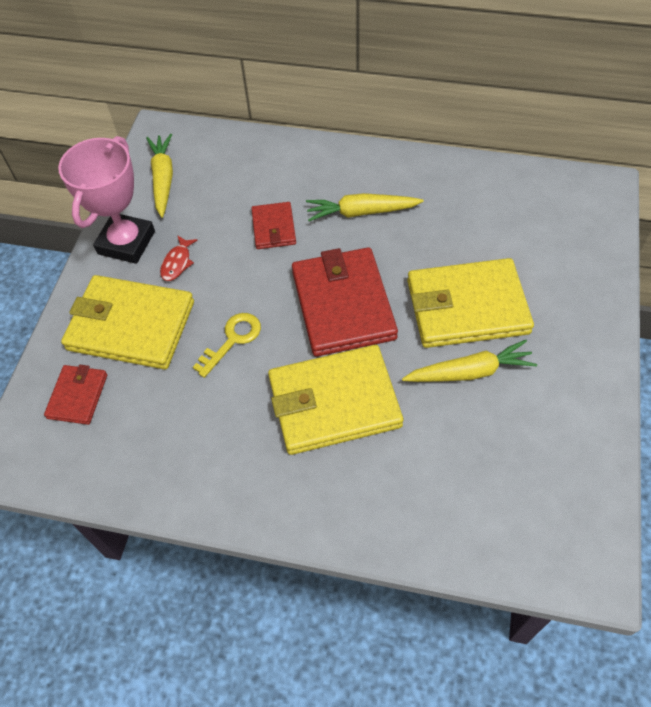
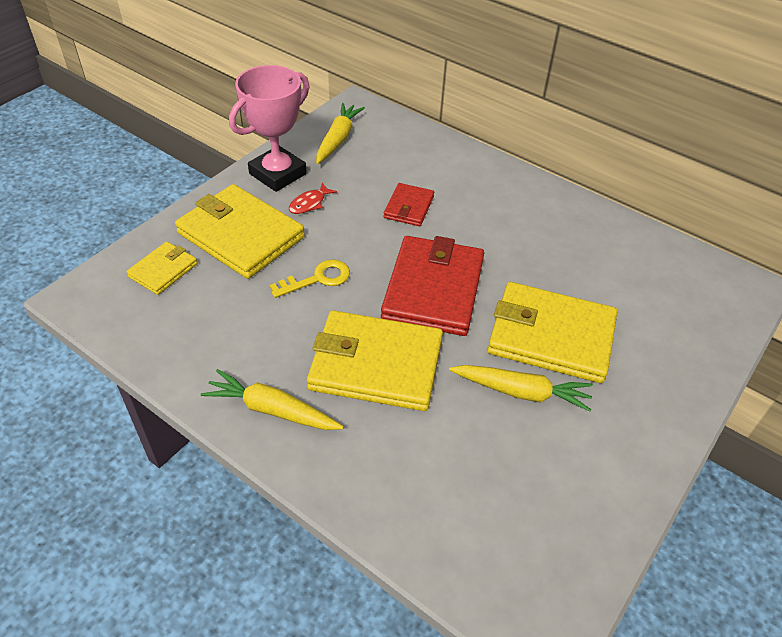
camera: 20 degrees right, 10 degrees down
red wallet [44,365,107,425] -> yellow wallet [126,241,197,295]
yellow carrot [306,193,424,221] -> yellow carrot moved to [201,369,344,430]

